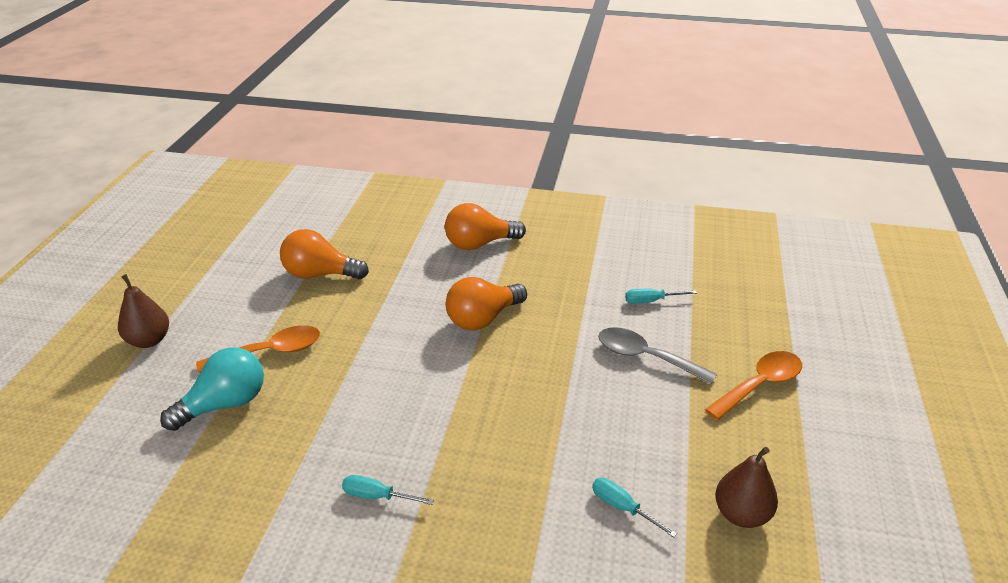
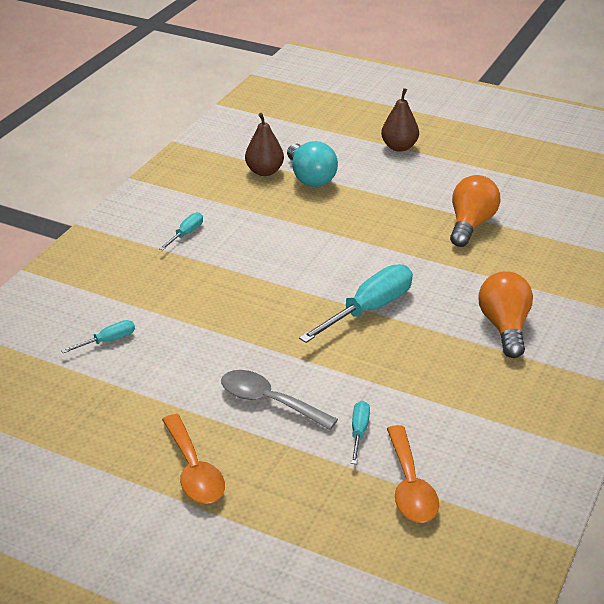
camera: 105 degrees right, 0 degrees up
orange spoon [196,325,320,373] -> orange spoon moved to [387,425,439,523]
orange light bulb [446,277,527,330] -> turquoise screwdriver [299,264,413,343]
grey spoon [598,327,717,384] -> grey spoon turned 105 degrees counterclockwise [221,370,338,430]
brown pear [715,447,778,528] -> brown pear moved to [245,113,284,176]

